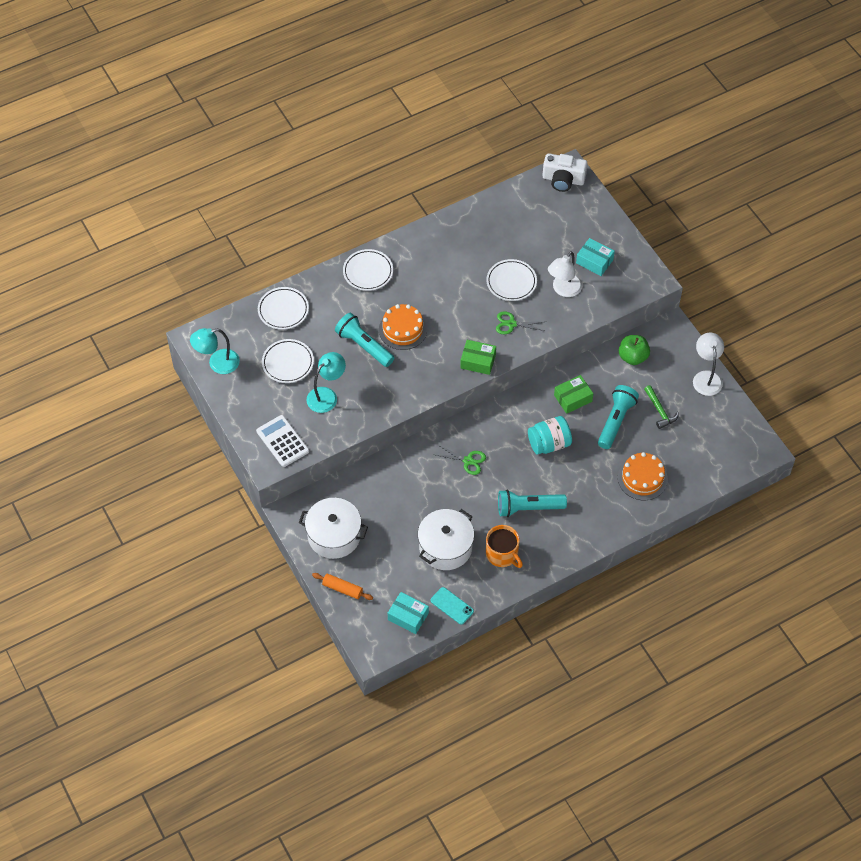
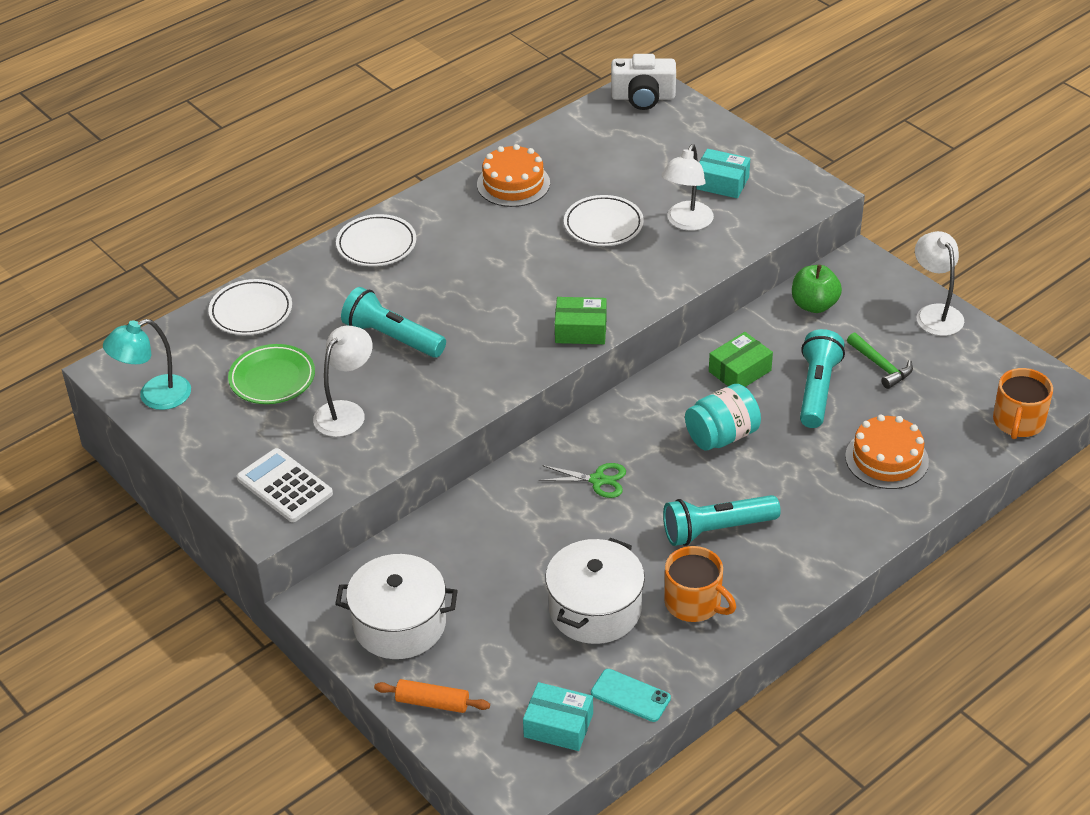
camera: 10 degrees left, 15 degrees down
white plate [262,339,314,383] -> green plate [228,344,315,404]
turquoise lamp [307,352,346,413] -> white lamp [313,326,372,437]
orange cake [379,304,427,350] -> orange cake moved to [477,144,550,207]
green scissors [496,311,545,334] -> none
none -> orange mug [993,368,1053,439]

